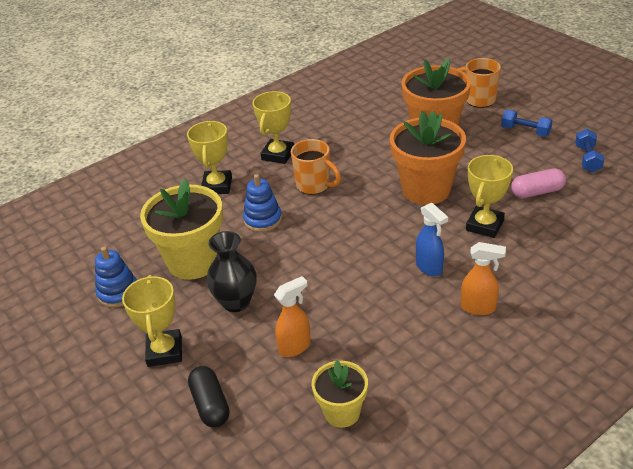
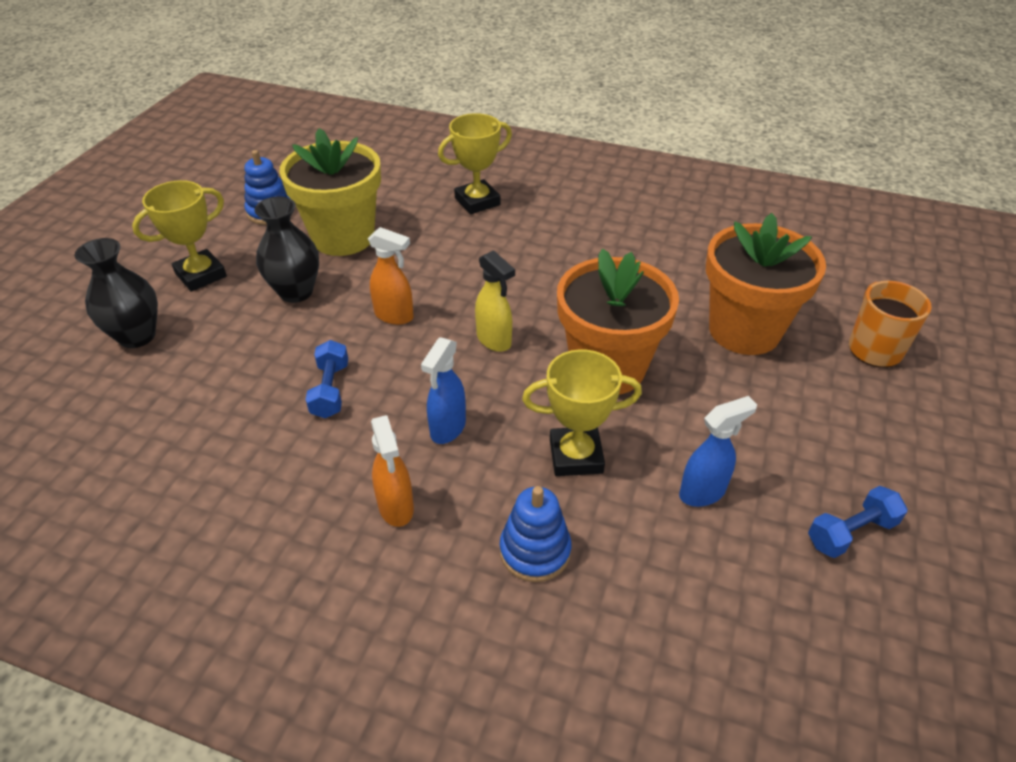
camera: 55 degrees right, 5 degrees up
black capsule [188,366,230,428] -> black vase [74,238,158,348]
blue stacking toy [243,174,282,232] -> blue stacking toy moved to [500,486,571,582]
yellow trophy [253,91,294,164] -> none
orange spray bottle [274,276,311,357] -> orange spray bottle moved to [368,227,414,325]
orange mug [291,139,341,195] -> none
yellow flower pot [312,360,368,428] -> none
blue dumbbell [501,110,553,137] -> blue dumbbell moved to [306,340,348,418]
pink capsule [511,168,566,198] -> blue spray bottle [679,396,757,507]
none -> yellow spray bottle [475,250,515,352]

